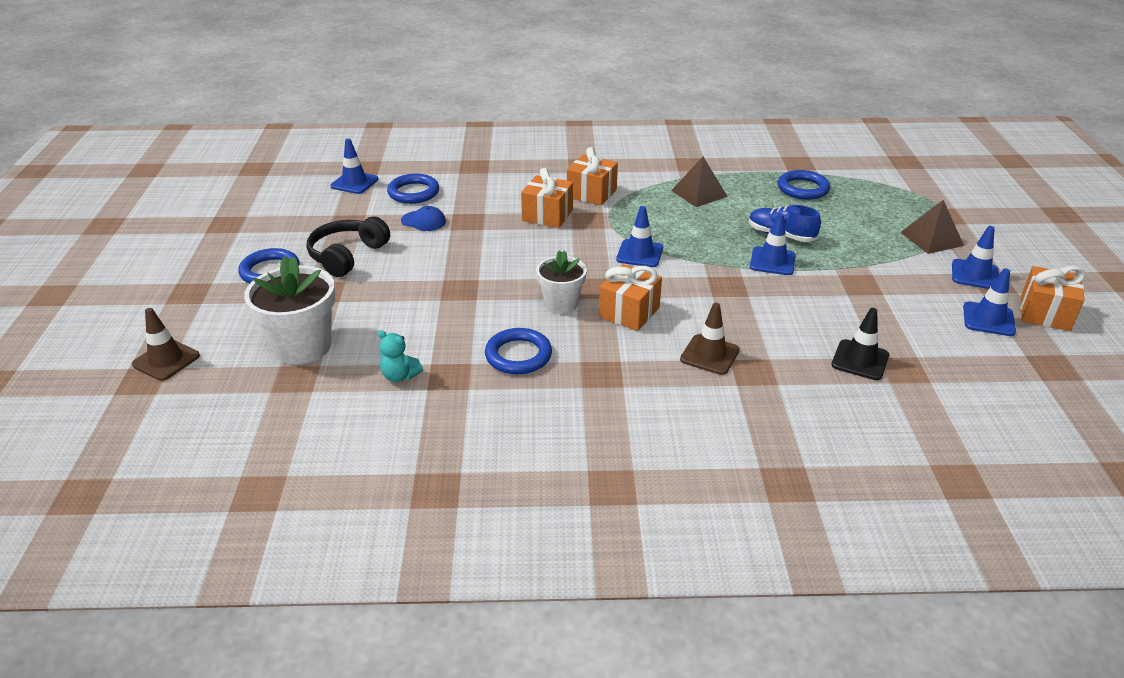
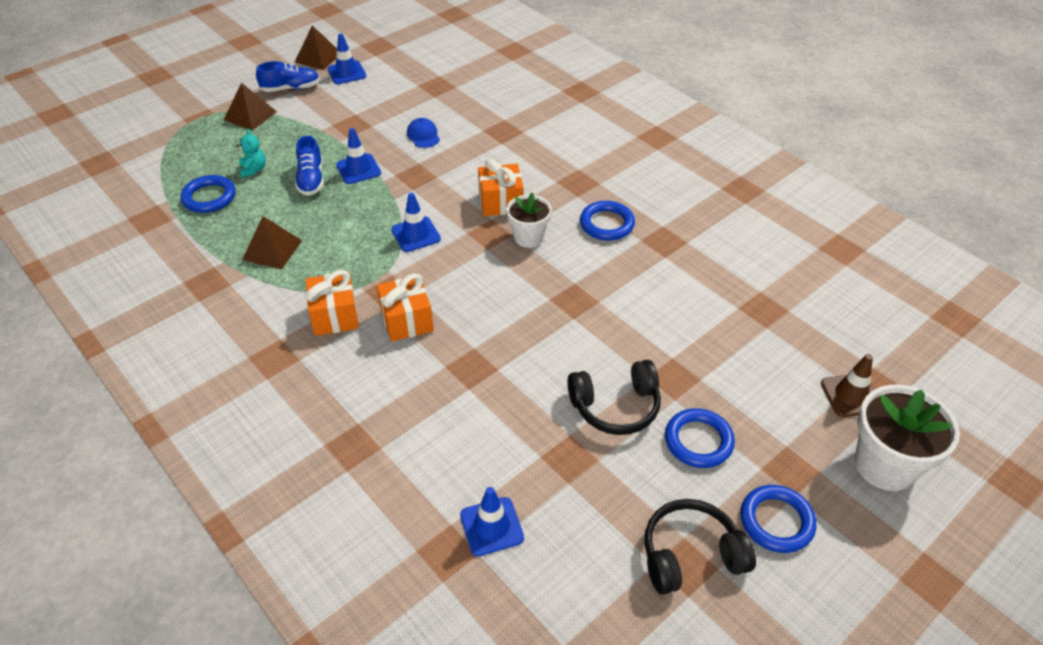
camera: 130 degrees left, 10 degrees up
white flower pot [244,256,335,365] -> white flower pot moved to [855,384,960,491]
turquoise teddy bear [378,330,423,382] -> turquoise teddy bear moved to [237,129,266,178]
blue ring [387,174,439,204] -> blue ring moved to [741,485,816,553]
blue cap [401,206,446,231] -> blue cap moved to [407,118,440,148]
brown traffic cone [680,303,740,375] -> none
black traffic cone [832,308,889,380] -> none
blue traffic cone [952,226,999,289] -> blue shoe [256,61,320,92]
orange gift [1021,266,1086,331] -> brown pyramid [294,26,337,70]
none -> black headphones [645,499,756,595]

